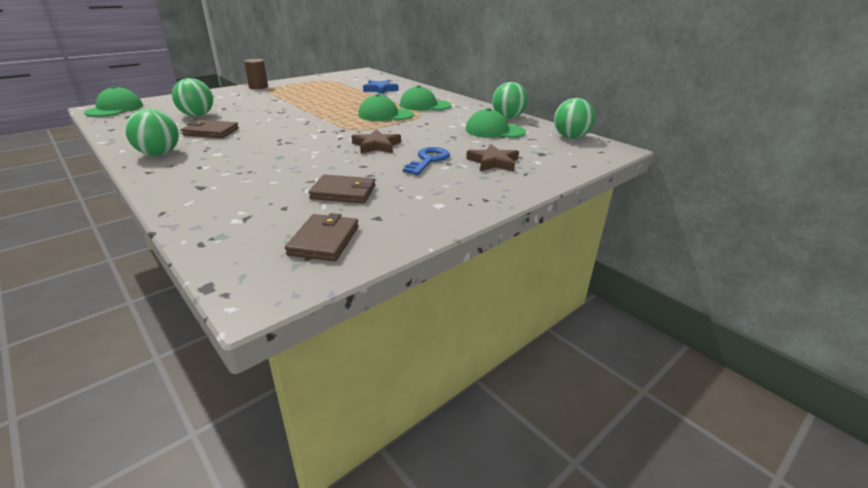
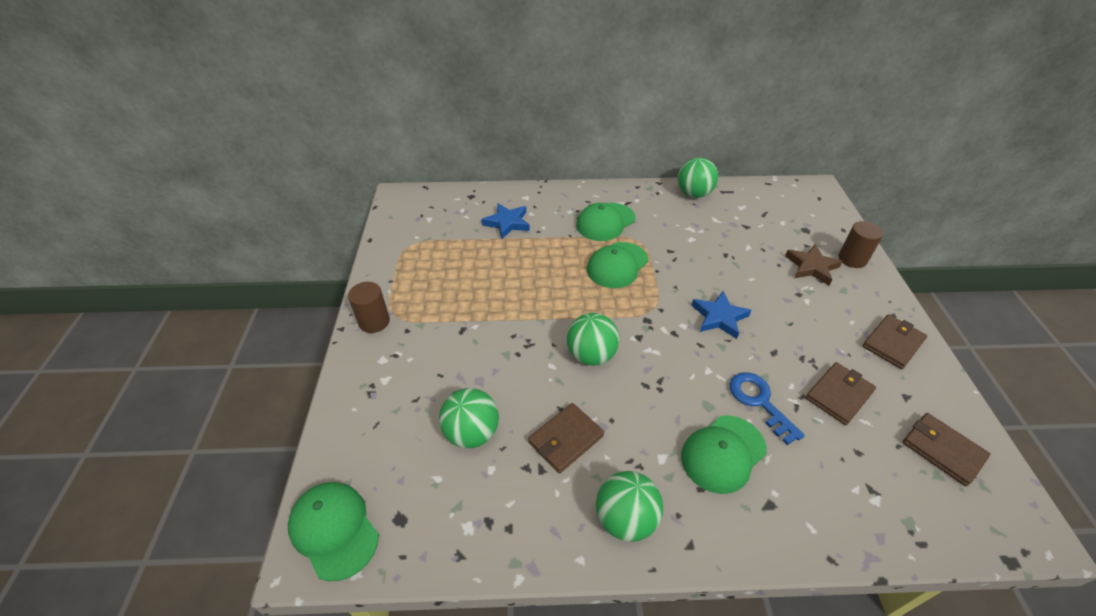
camera: 50 degrees left, 15 degrees up
brown star [352,129,401,154] -> blue star [691,291,752,339]
blue key [403,147,450,175] -> blue key moved to [730,372,805,445]
green cap [466,108,526,138] -> green cap moved to [681,415,767,494]
green ball [554,98,595,139] -> green ball moved to [567,313,619,366]
none -> brown cylinder [838,221,883,268]
none -> brown wallet [862,314,927,369]

